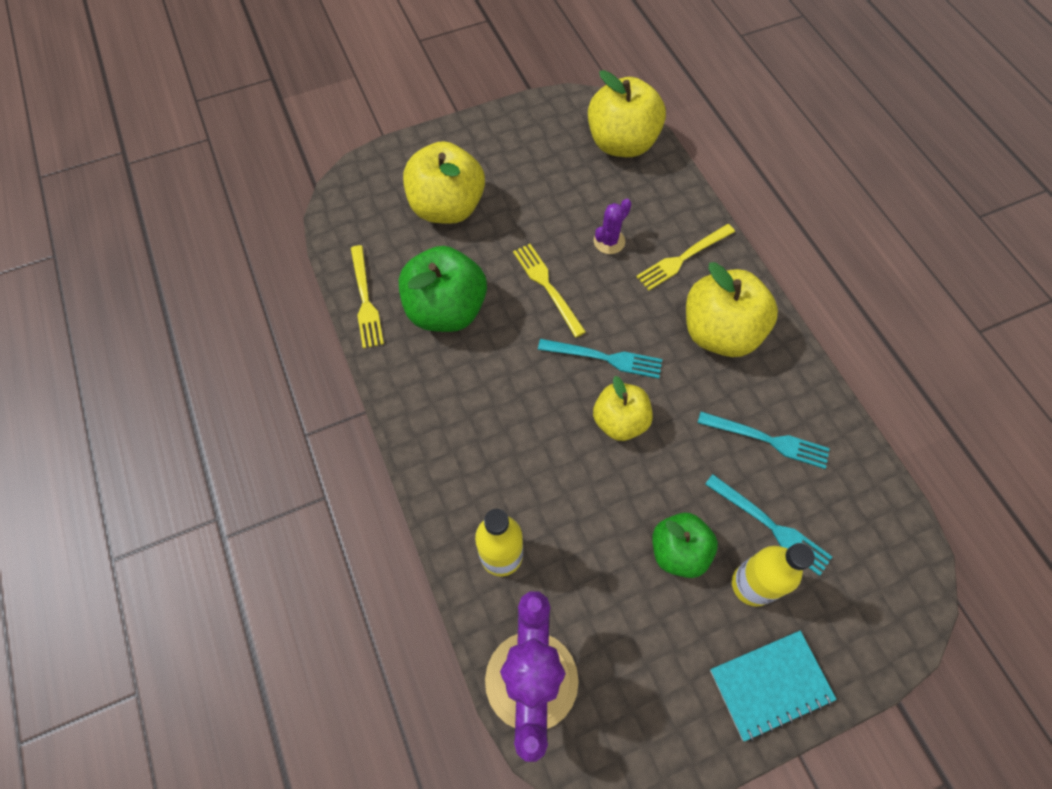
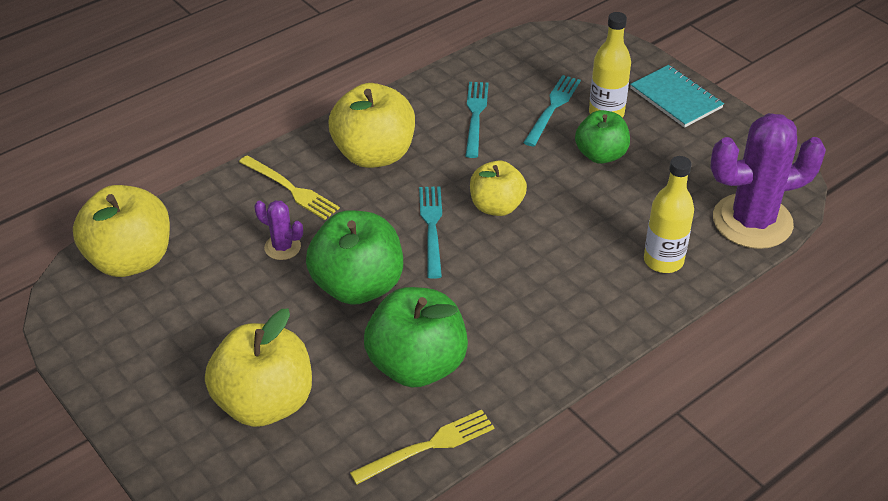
camera: 105 degrees left, 20 degrees down
yellow fork [513,244,586,337] -> green apple [306,210,403,305]

